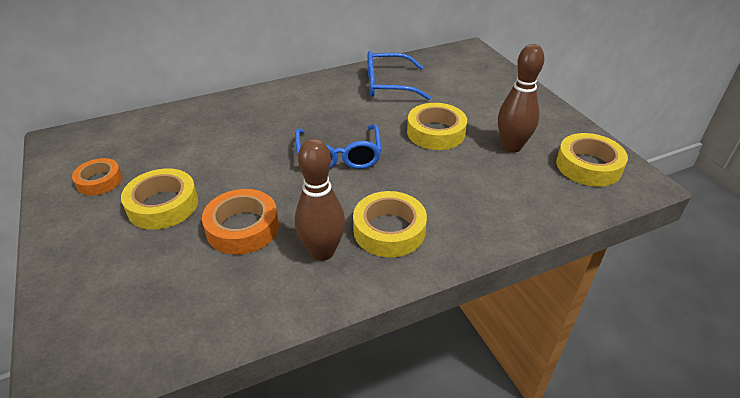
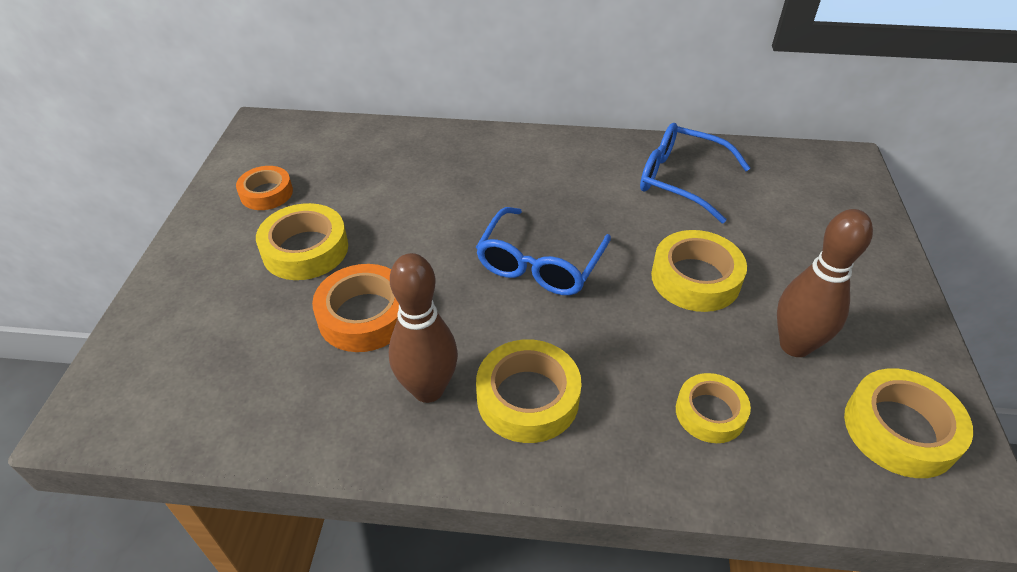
camera: 30 degrees right, 5 degrees up
none -> yellow tape [676,373,751,443]

